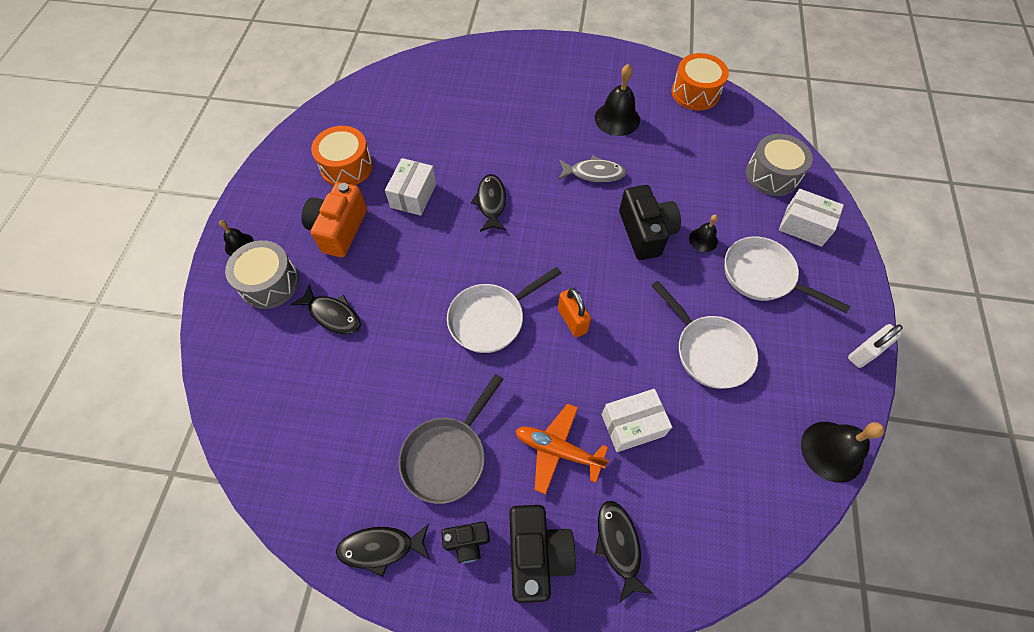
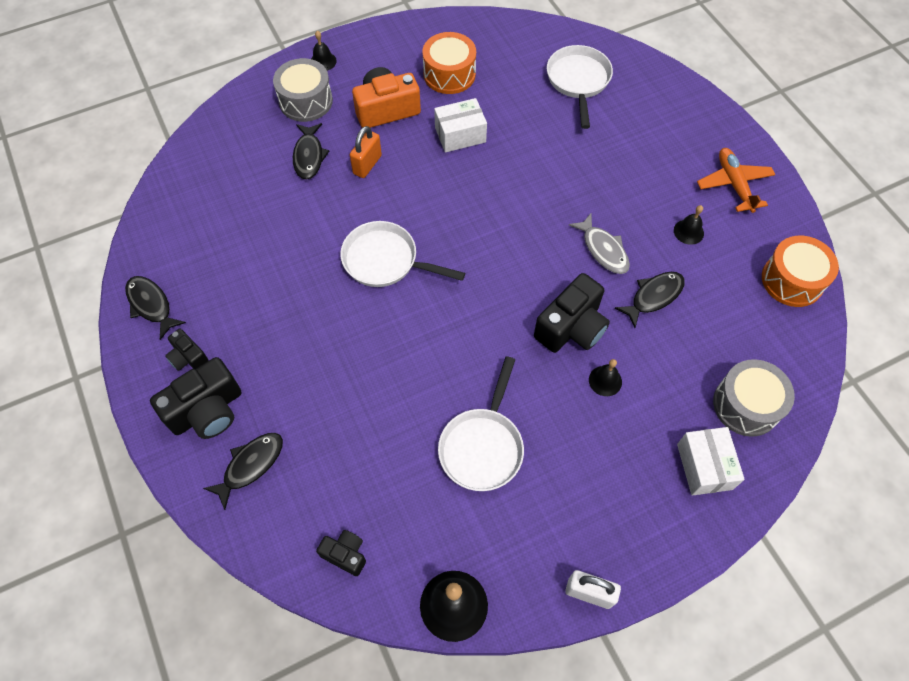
camera: 55 degrees right, 0 degrees up
grey pan [399,374,504,504] -> none
black fish [471,174,506,232] -> black fish moved to [615,272,685,328]
orange plane [515,403,609,495] -> orange plane moved to [697,148,776,213]
orange padlock [558,288,591,338] -> orange padlock moved to [350,126,382,178]
black bell [595,64,640,136] -> black bell [674,205,704,245], size x0.56
white box [601,389,672,452] -> none
white pan [725,237,850,313] -> white pan moved to [547,45,613,129]
none -> black camera [316,530,366,576]

